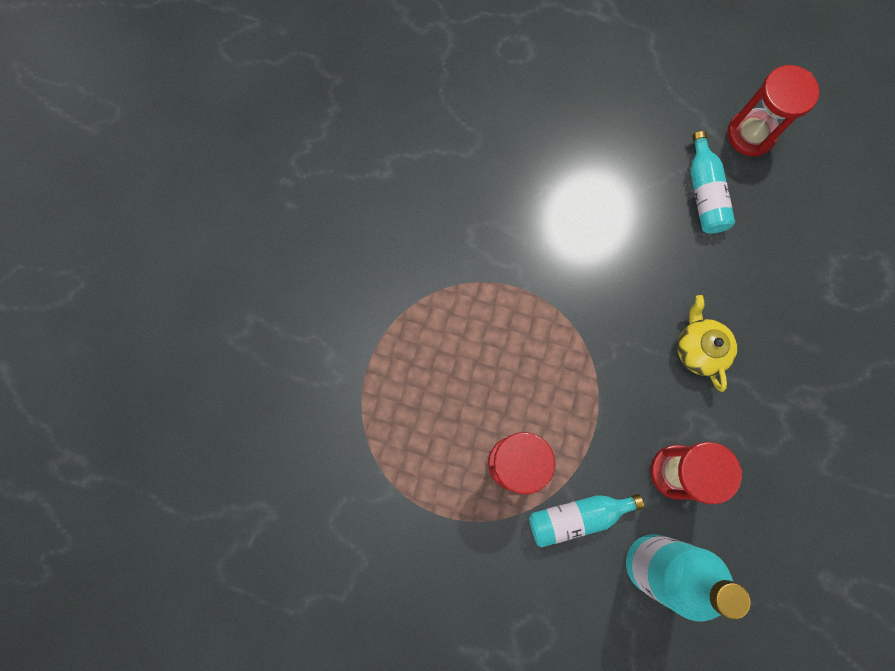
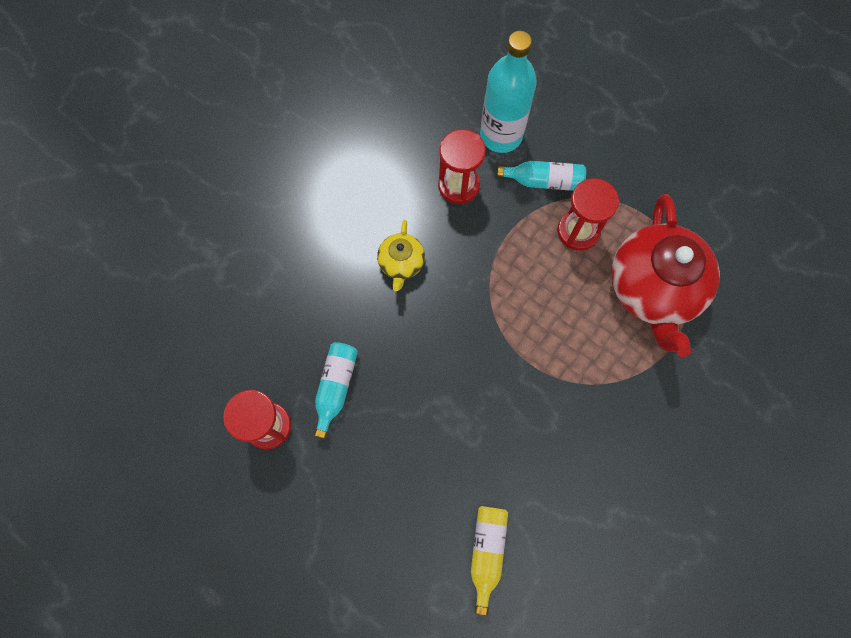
camera: 160 degrees left, 5 degrees down
none -> yellow bottle [471,506,508,615]
none -> red teapot [611,194,720,357]

